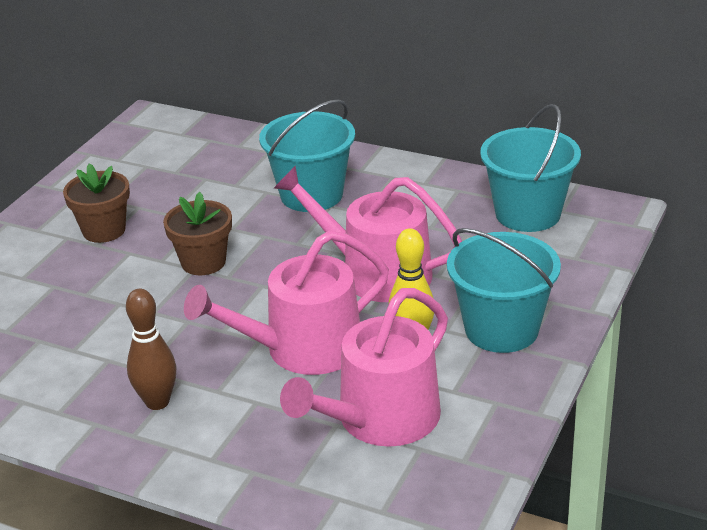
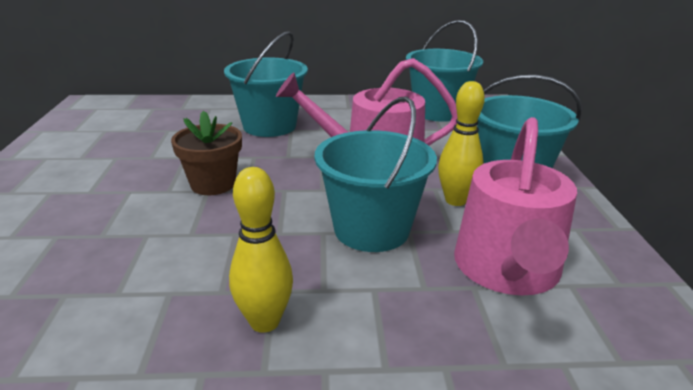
camera: 30 degrees left, 5 degrees down
brown flower pot [63,164,130,243] -> none
brown bowling pin [126,289,176,410] -> yellow bowling pin [229,167,293,333]
pink watering can [184,230,389,375] -> turquoise bucket [315,96,437,252]

